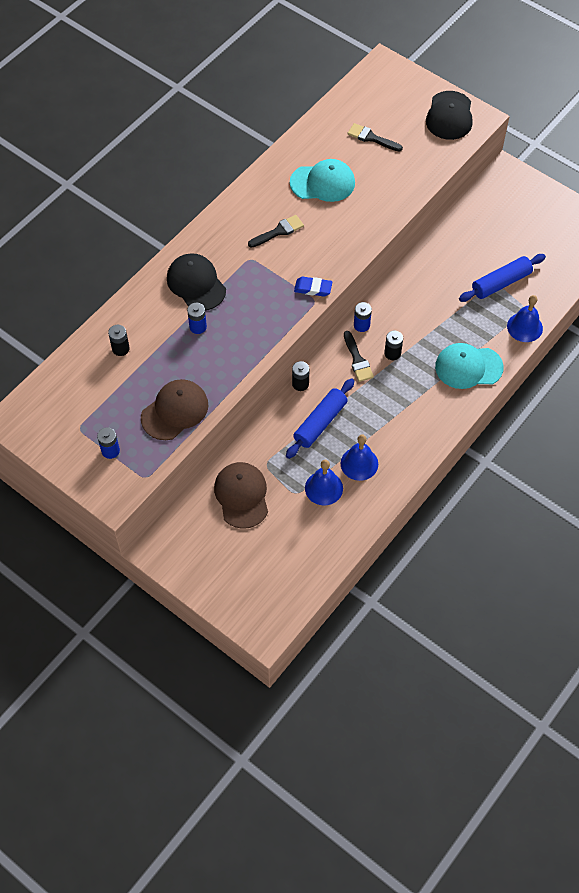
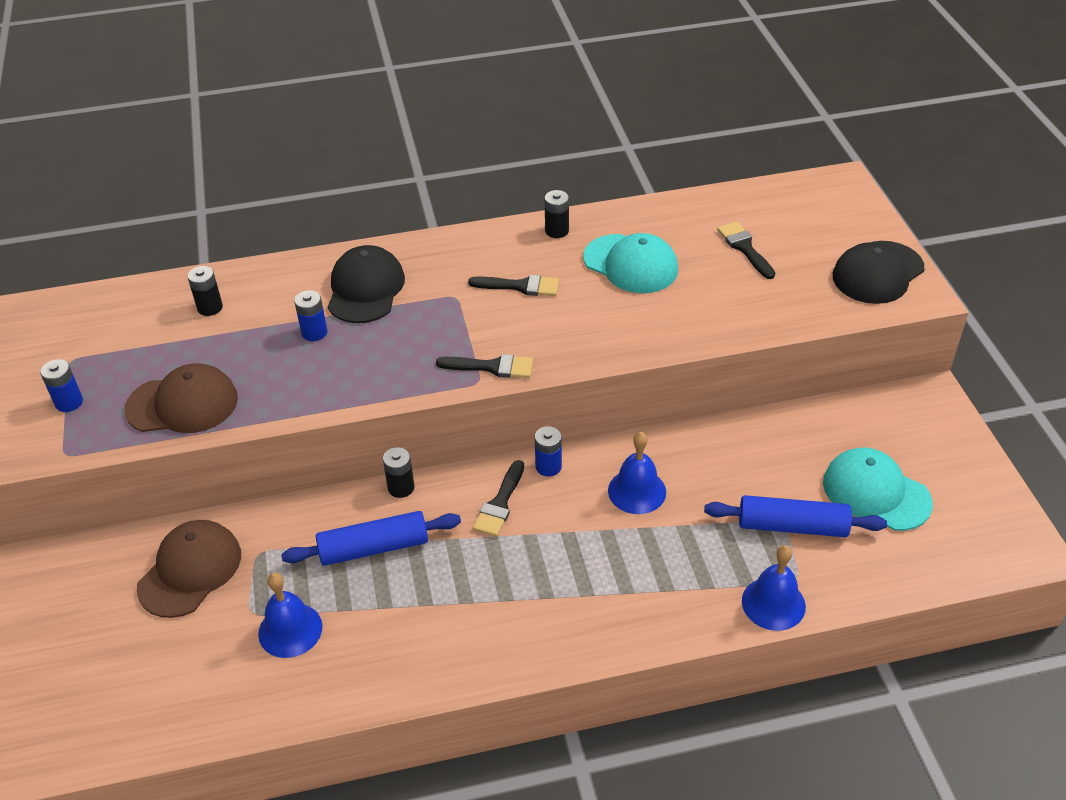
camera: 40 degrees right, 15 degrees down
blue eraser [294,276,333,297] -> black brush [436,354,533,378]
blue bell [340,435,378,481] -> blue bell moved to [608,432,666,514]
black battery [384,331,403,360] -> black battery moved to [545,190,569,238]
turquoise cap [435,343,504,389] -> turquoise cap moved to [823,448,933,531]

